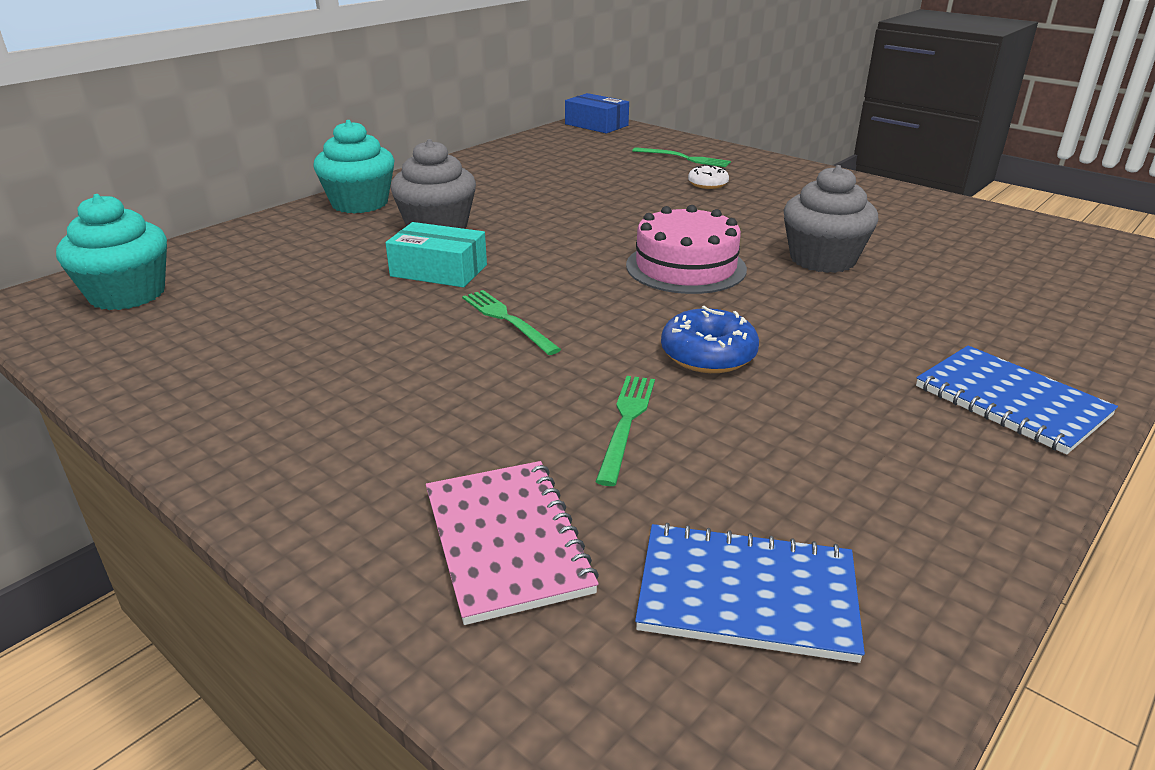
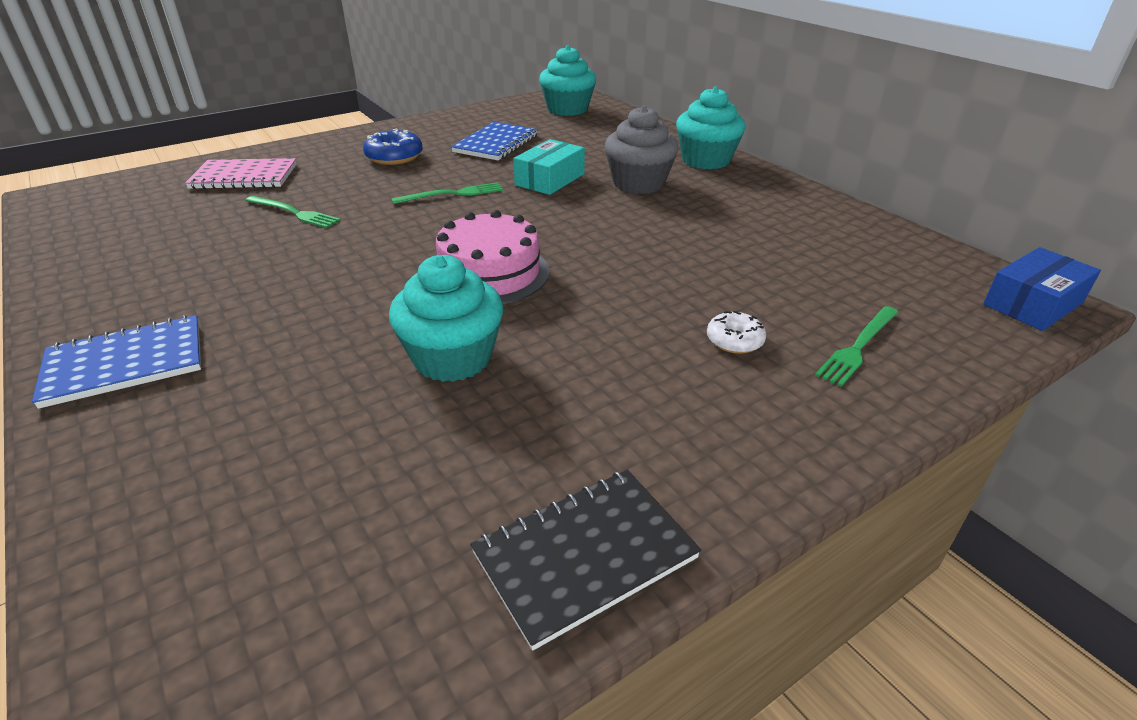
camera: 105 degrees right, 5 degrees up
blue notebook [635,523,865,663] -> blue notebook moved to [451,122,538,161]
blue donut [661,306,759,373] -> blue donut moved to [363,128,423,165]
grey cupcake [783,165,879,273] -> turquoise cupcake [389,255,503,382]
none -> black notebook [470,470,701,651]

